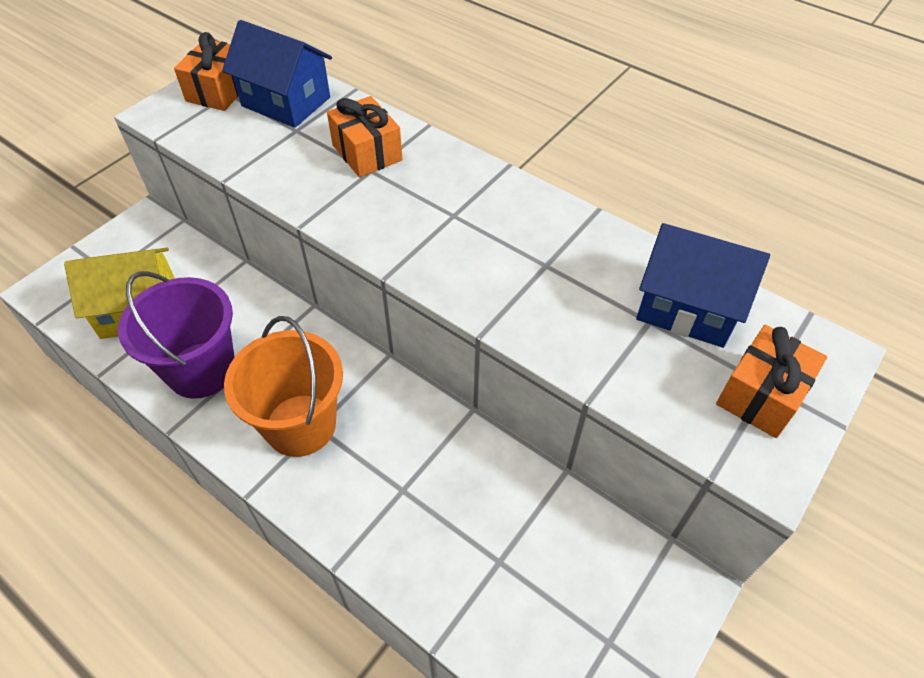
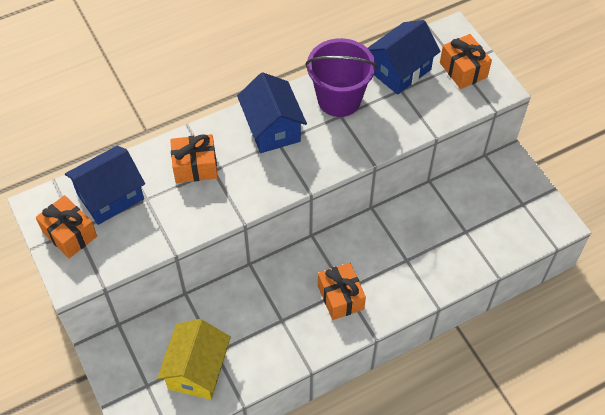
camera: 65 degrees left, 5 degrees up
purple bucket [118,271,235,399] -> purple bucket moved to [306,38,377,117]
orange bucket [224,316,343,457] -> orange gift [318,262,366,320]
none -> blue house [237,72,307,153]

